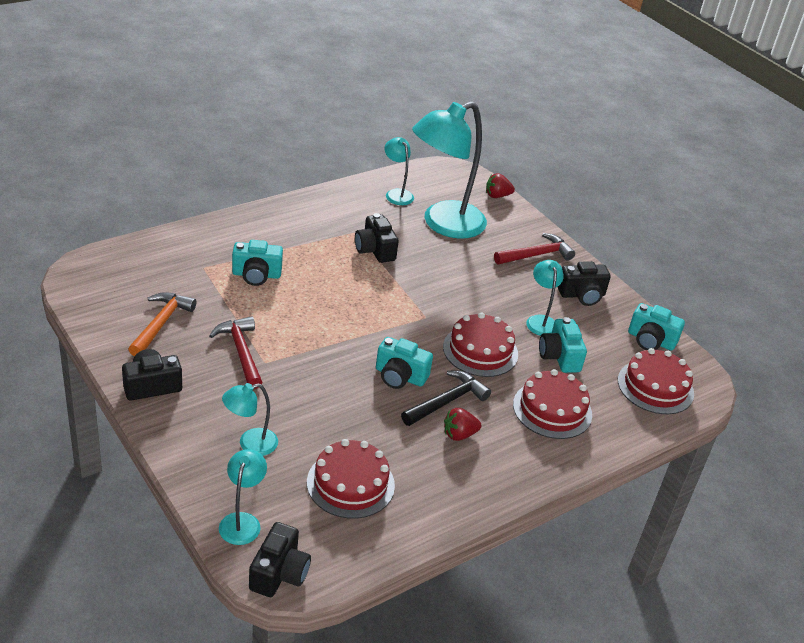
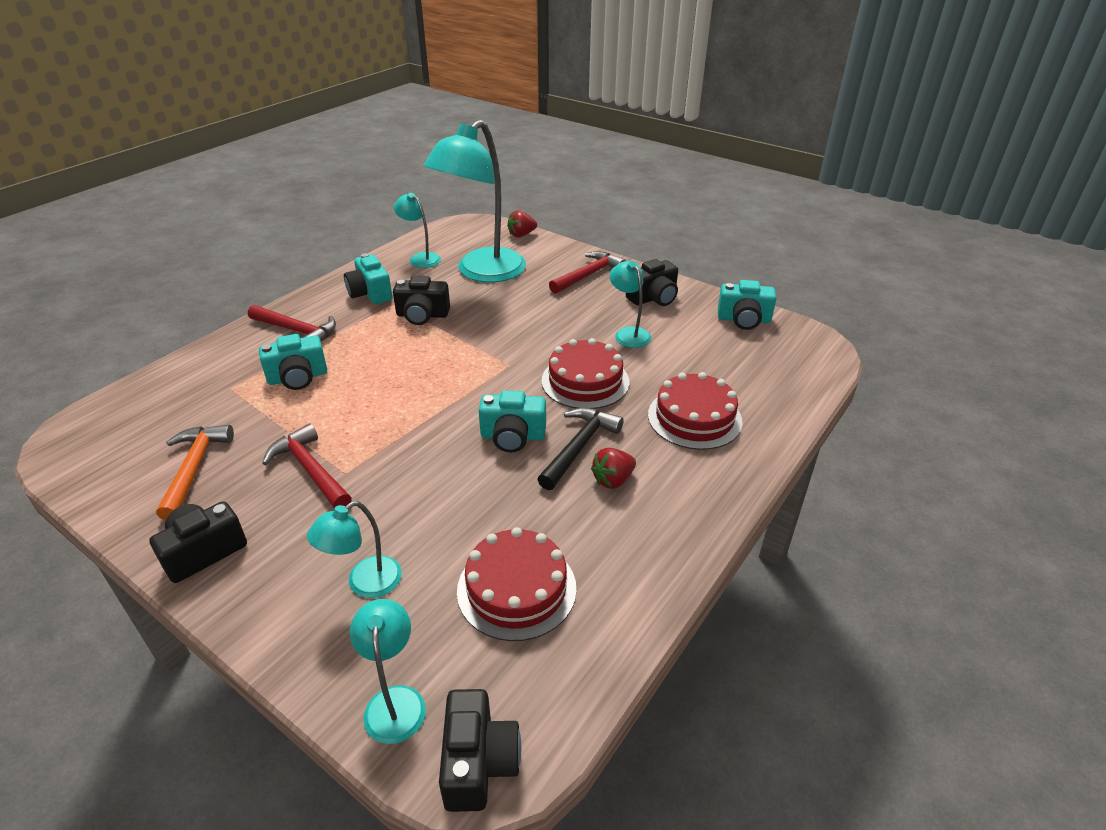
camera: 15 degrees left, 0 degrees up
black camera [355,213,399,263] -> black camera turned 45 degrees counterclockwise [393,276,450,325]
turquoise camera [539,317,587,373] -> turquoise camera moved to [344,253,392,304]
red cake [618,348,694,414] -> none
none -> red hammer [248,305,336,342]

